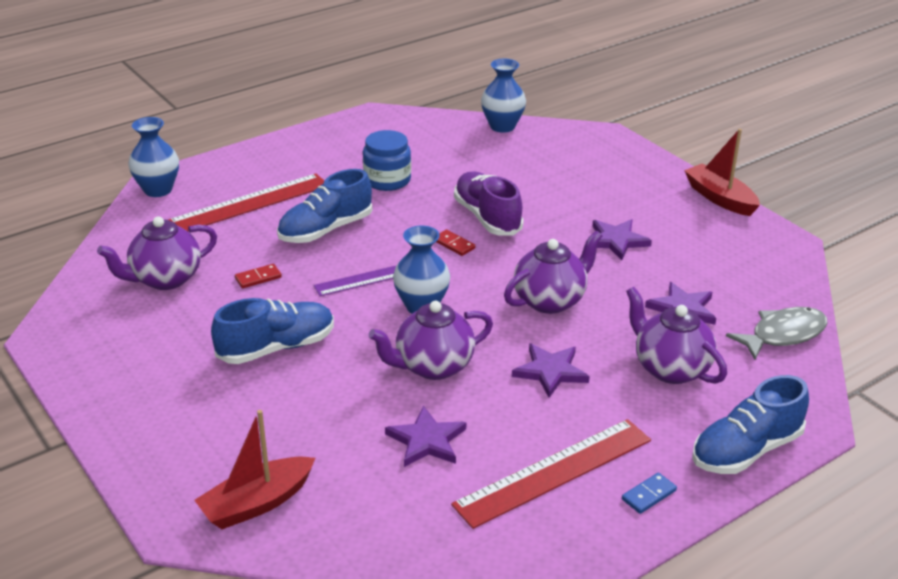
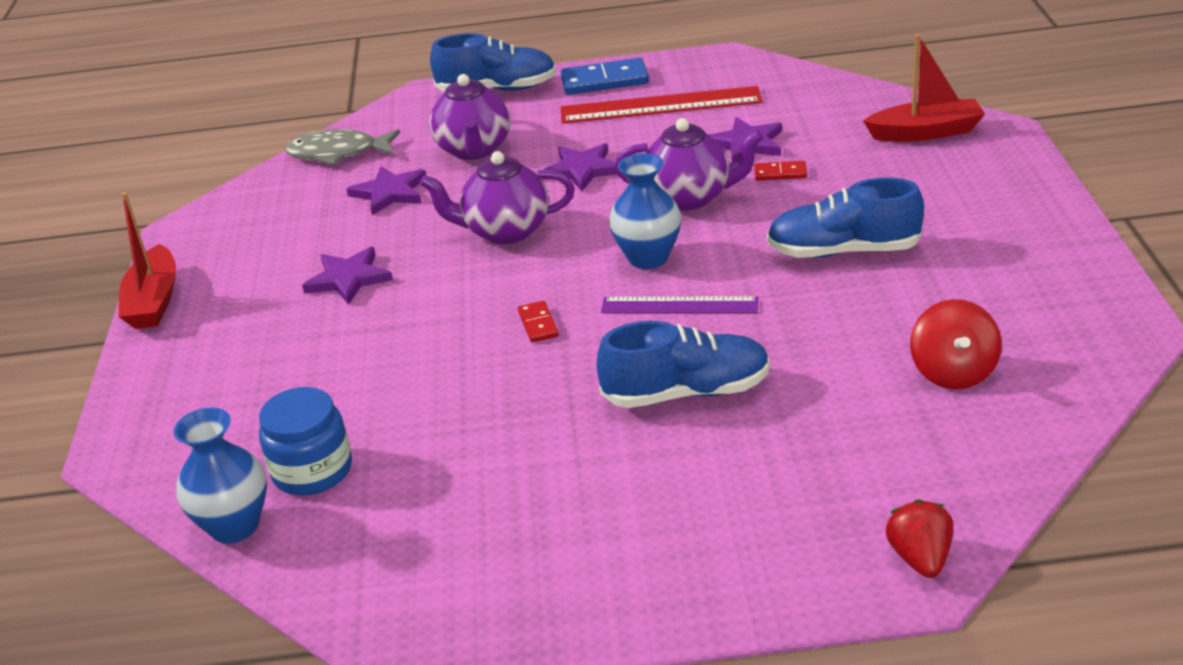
camera: 145 degrees left, 0 degrees up
purple teapot [97,216,217,290] -> red spinning top [910,299,1002,389]
blue vase [128,117,179,197] -> red strawberry [886,499,953,578]
red ruler [169,174,324,231] -> none
red domino [235,264,282,288] -> red domino moved to [754,161,807,181]
blue jar [363,130,411,191] -> blue jar moved to [259,387,352,495]
purple shoe [454,172,524,236] -> none
blue domino [622,473,677,514] -> blue domino [561,58,649,95], size x1.87

